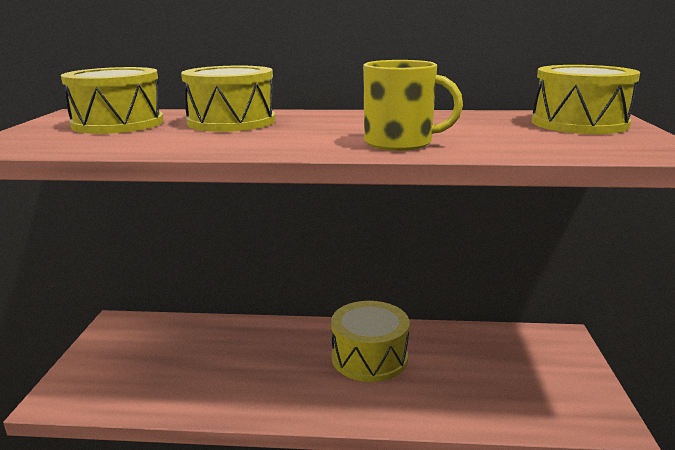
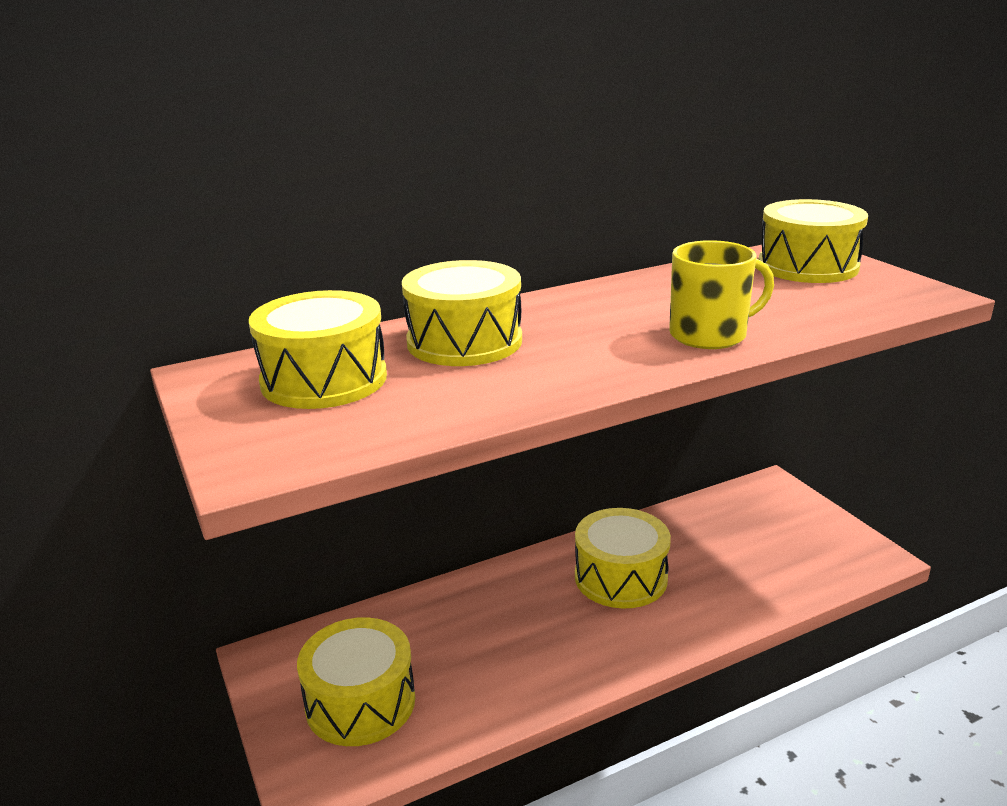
camera: 30 degrees left, 5 degrees up
none -> yellow drum [297,617,415,746]

